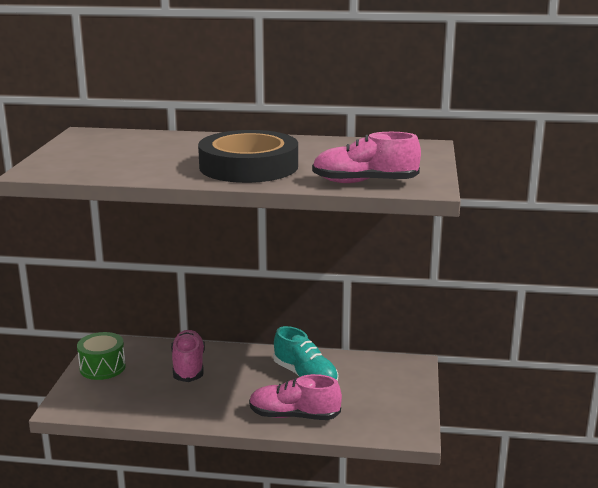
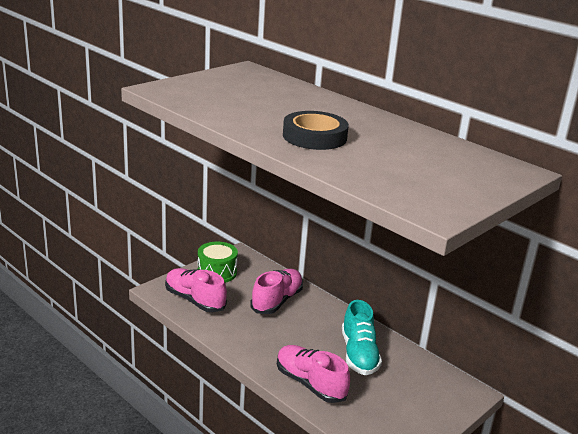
camera: 35 degrees right, 5 degrees up
black tape [198,130,298,183] -> black tape [283,111,349,150], size x0.66
pink shoe [312,132,421,183] -> pink shoe moved to [165,268,227,312]

